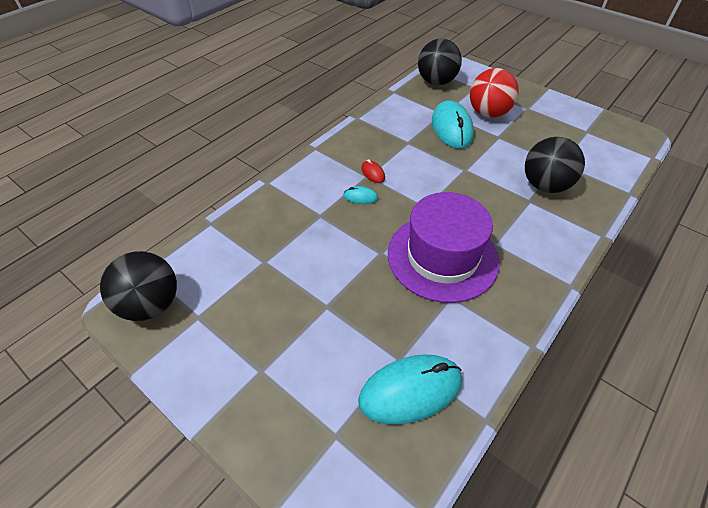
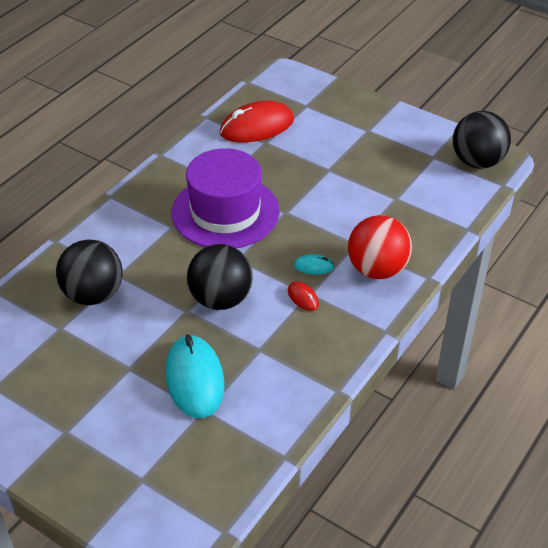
camera: 175 degrees right, 5 degrees down
turquoise mouse [358,354,462,425] -> red mouse [220,101,294,143]
black ball [418,38,462,85] -> black ball moved to [187,244,253,310]
red ball [470,68,518,118] -> red ball moved to [348,215,412,279]

